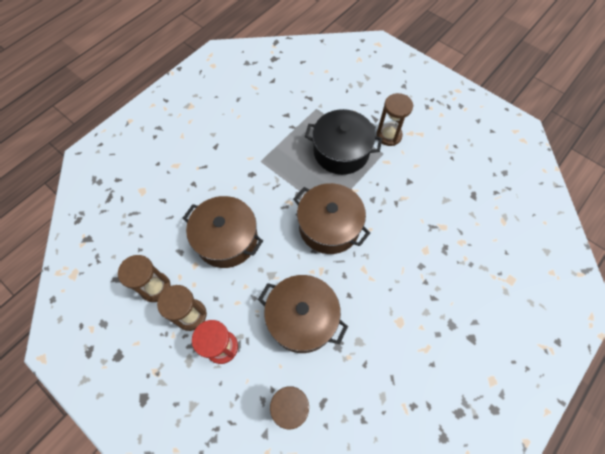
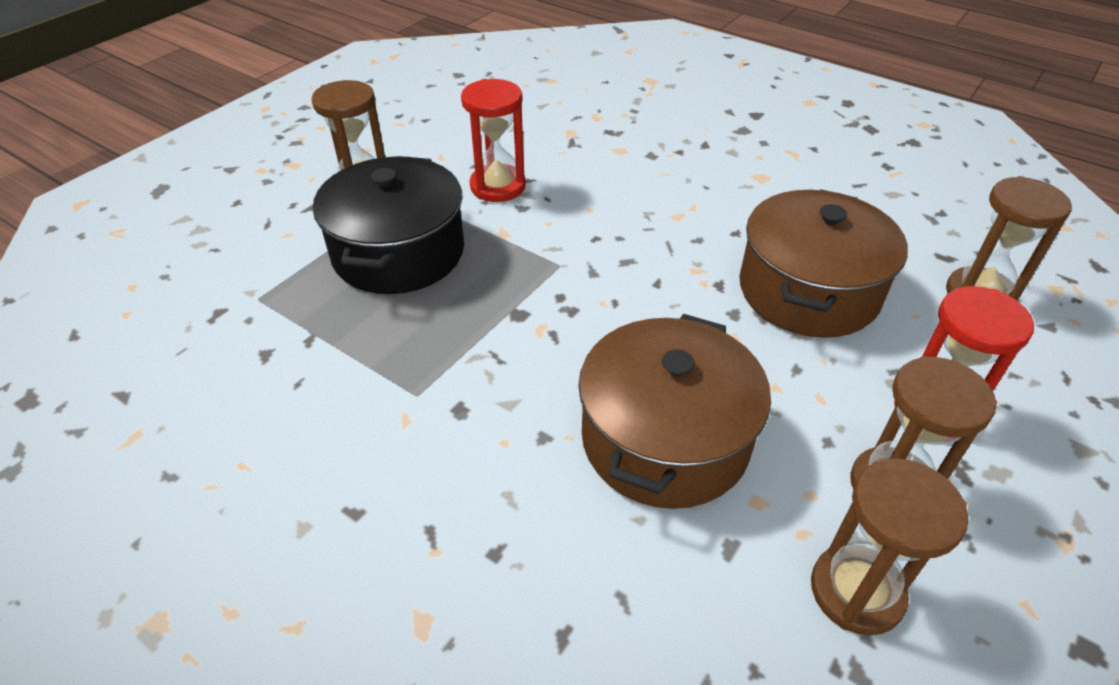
camera: 95 degrees left, 20 degrees down
brown pot [293,183,370,254] -> none
none -> red hourglass [461,79,526,202]

